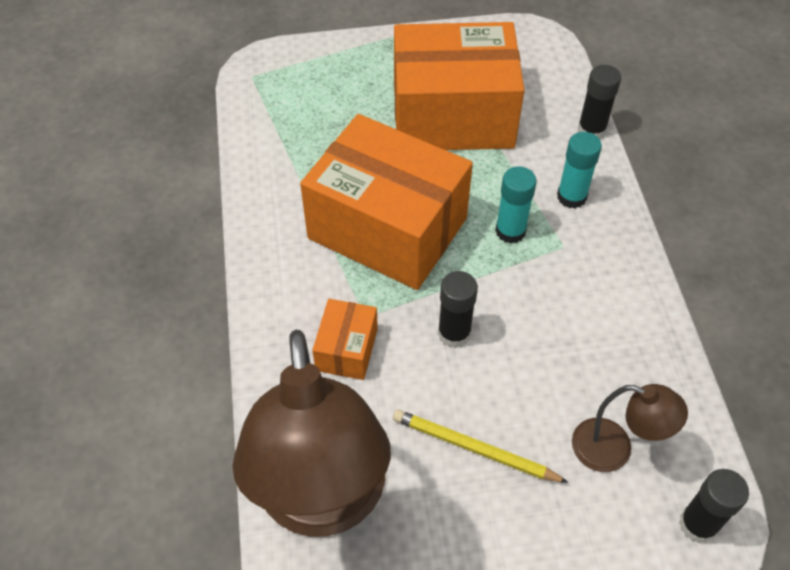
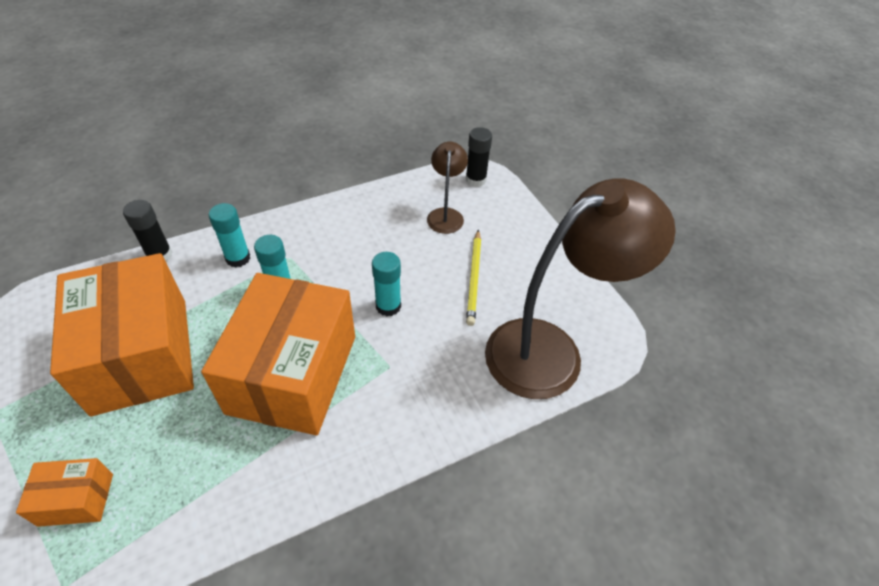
camera: 110 degrees left, 5 degrees down
orange box [312,299,378,380] -> orange box moved to [16,458,113,527]
black glue stick [438,271,478,348] -> turquoise glue stick [372,252,401,316]

